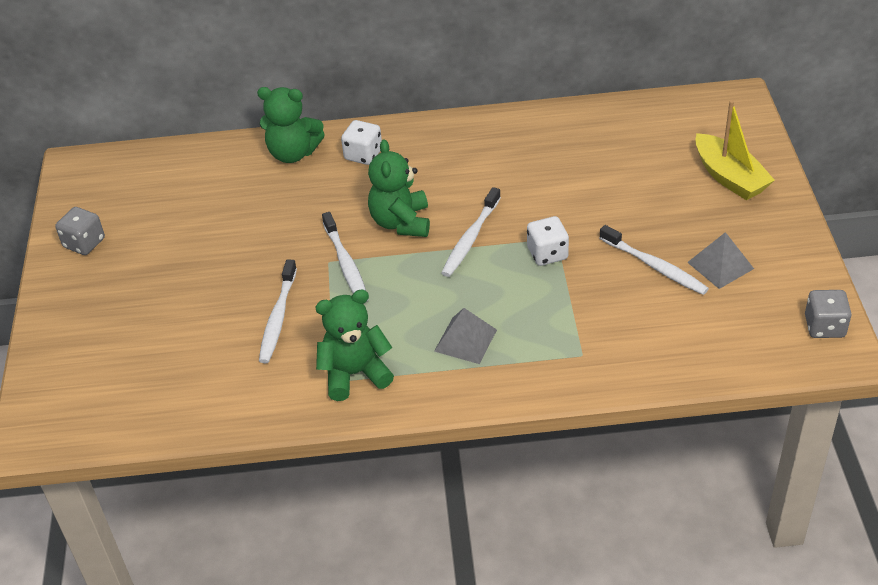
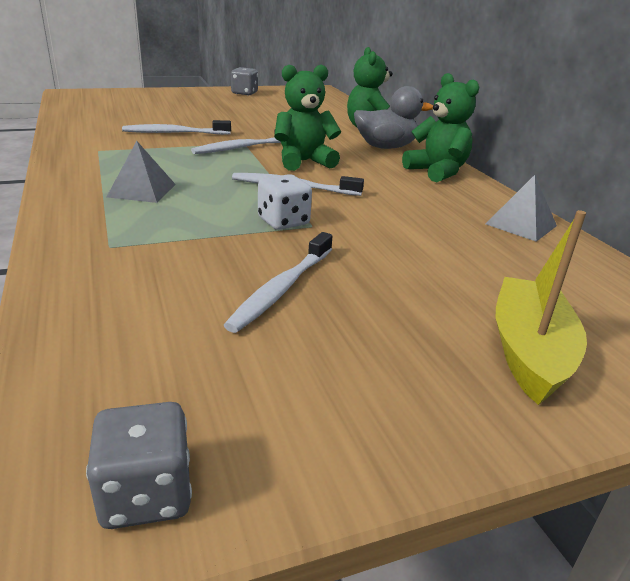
camera: 70 degrees right, 15 degrees down
green teddy bear [315,289,394,401] -> green teddy bear moved to [402,73,479,182]
white dice [341,120,382,165] -> grey duck [354,86,433,149]
grey pyramid [687,232,754,289] -> grey pyramid moved to [486,175,557,242]
yellow boat [695,100,775,200] -> yellow boat turned 150 degrees clockwise [496,210,587,405]

